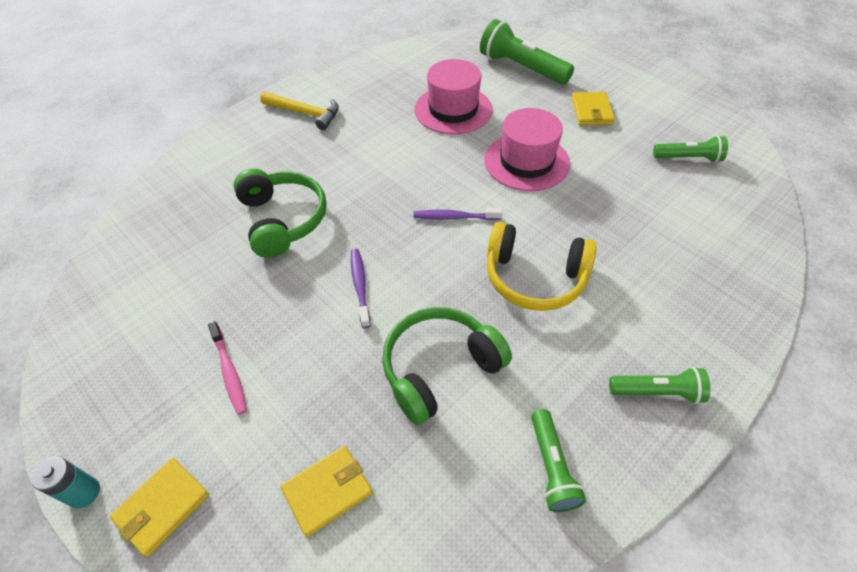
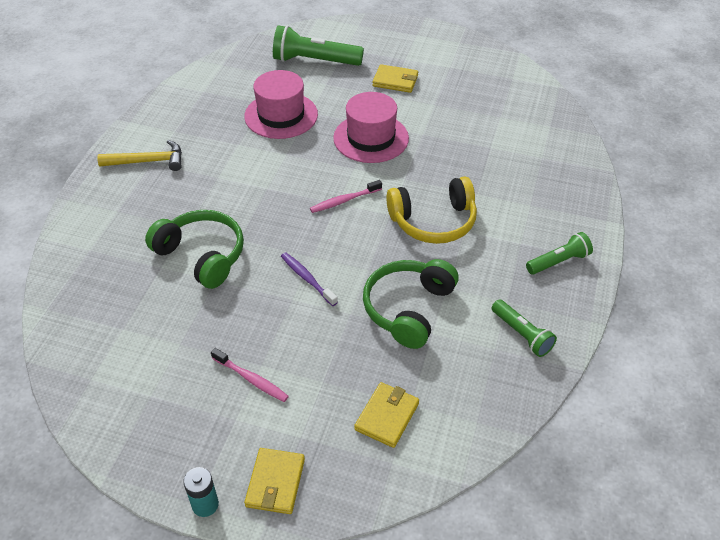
camera: 30 degrees left, 5 degrees down
purple toothbrush [413,208,503,220] -> pink toothbrush [310,180,382,213]
yellow wallet [571,92,615,125] -> yellow wallet turned 45 degrees counterclockwise [372,64,418,93]
green flashlight [653,135,728,163] -> none

